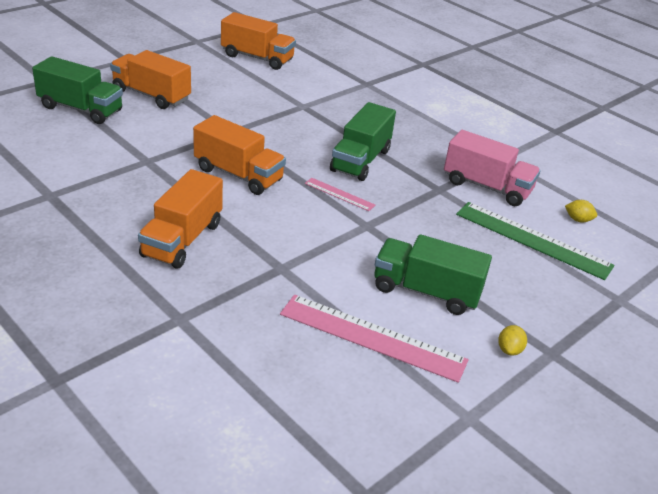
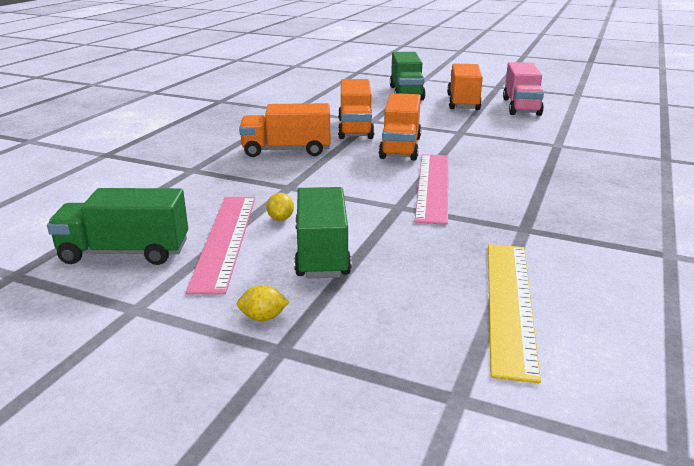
camera: 70 degrees right, 10 degrees down
orange truck [221,12,296,70] -> orange truck moved to [338,79,374,139]
pink ruler [305,178,375,211] -> pink ruler [414,154,448,225], size x2.02
green truck [330,102,396,181] -> green truck moved to [47,188,188,265]
pink truck [444,130,541,206] -> pink truck moved to [503,62,544,116]
green ruler [456,202,615,280] -> yellow ruler [488,244,541,383]
yellow lemon [565,200,597,222] -> yellow lemon moved to [266,193,294,221]

